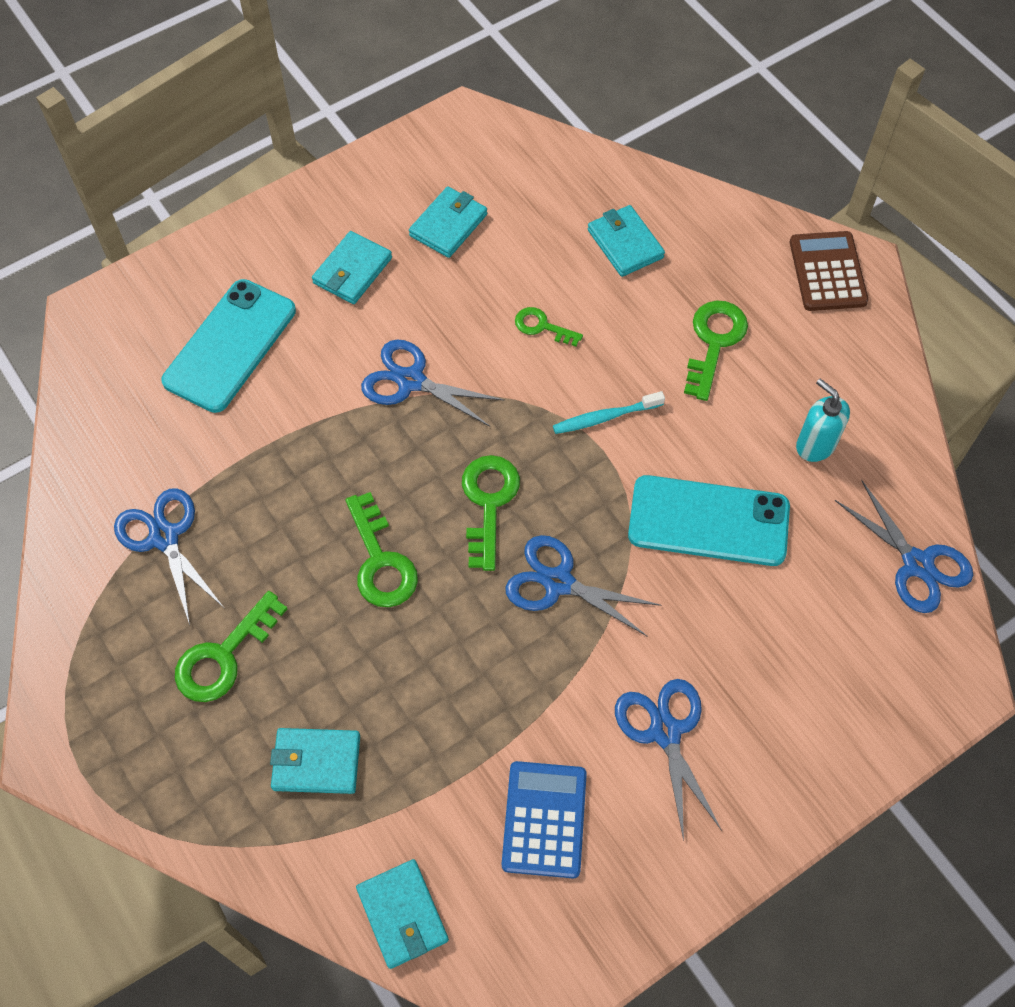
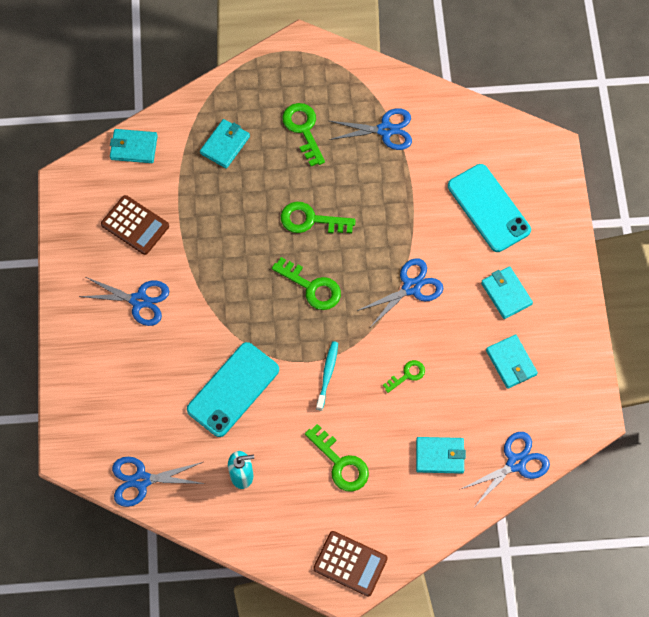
camera: 120 degrees right, 5 degrees up
blue calculator [502,761,587,878] -> brown calculator [101,195,169,255]
blue scissors [505,535,661,637] -> blue scissors moved to [461,432,550,506]

